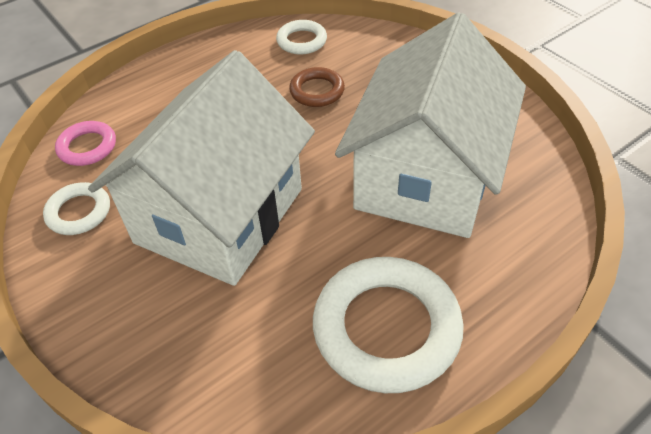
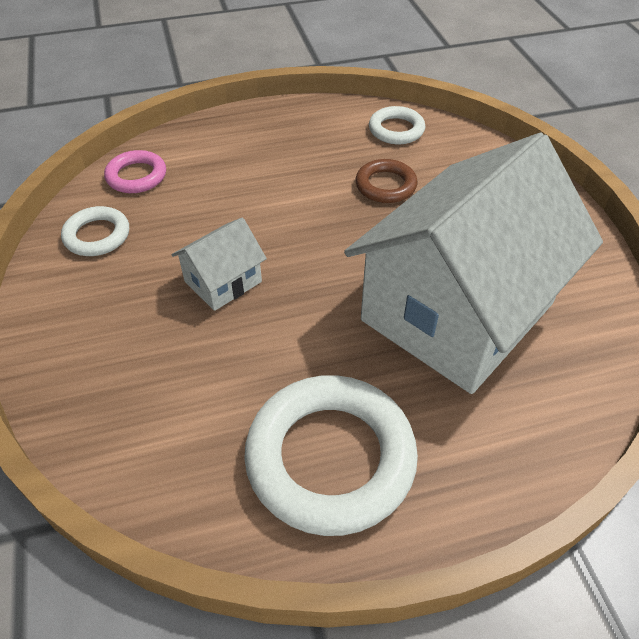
camera: 20 degrees right, 0 degrees up
white house [88,50,315,286] -> white house [172,218,267,311], size x0.41

